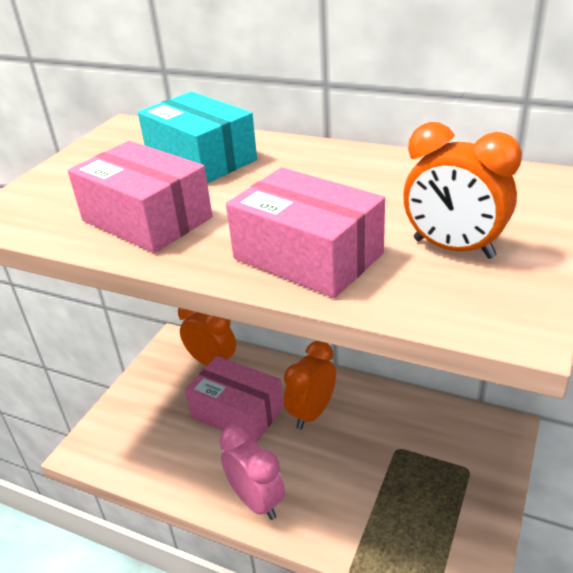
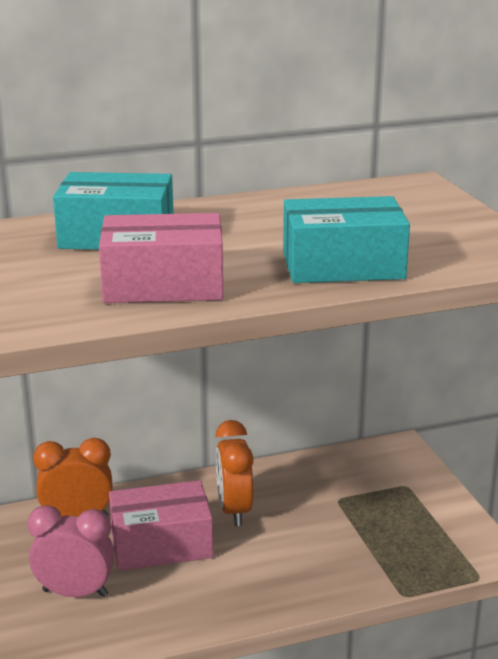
camera: 45 degrees left, 10 degrees down
pink clock [219,425,285,520] -> pink clock moved to [27,505,115,597]
pink box [226,167,385,298] -> turquoise box [283,196,410,283]
orange clock [403,122,522,259] -> none

